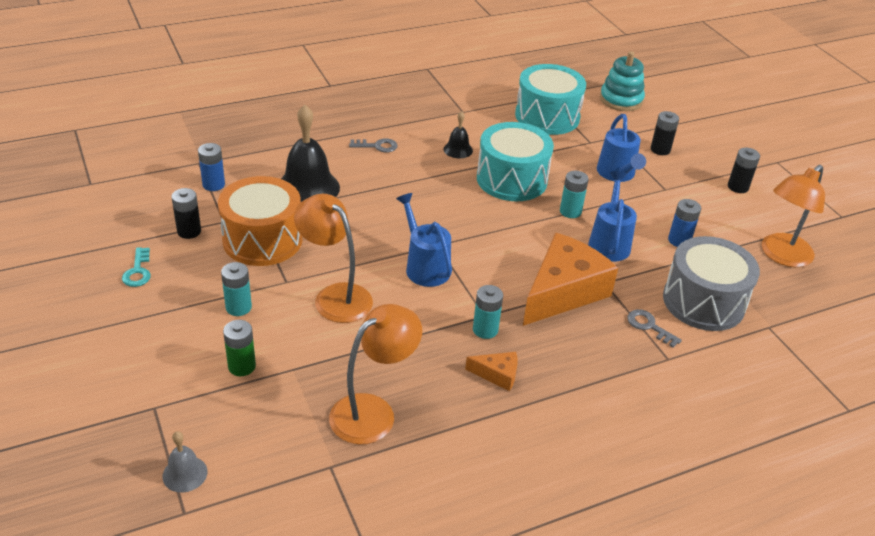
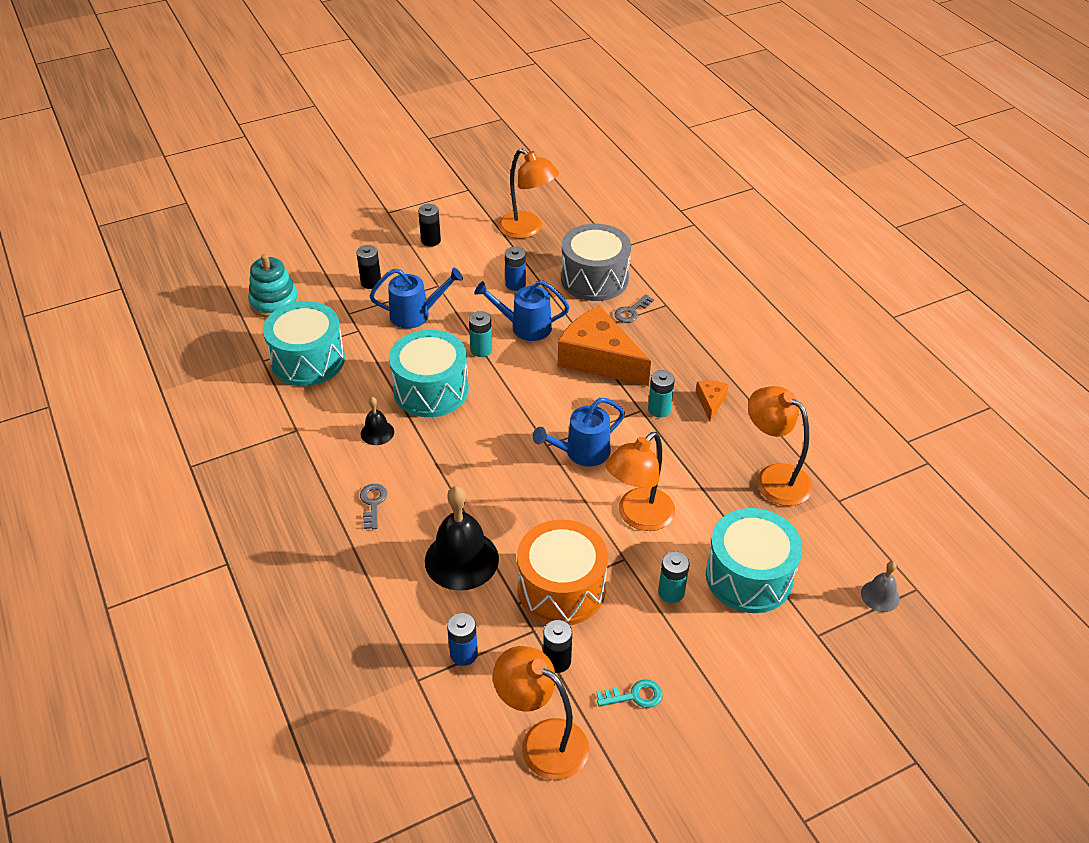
camera: 90 degrees left, 5 degrees up
green battery [223,320,256,376] -> turquoise drum [706,508,803,613]
none -> orange lamp [493,646,589,780]

